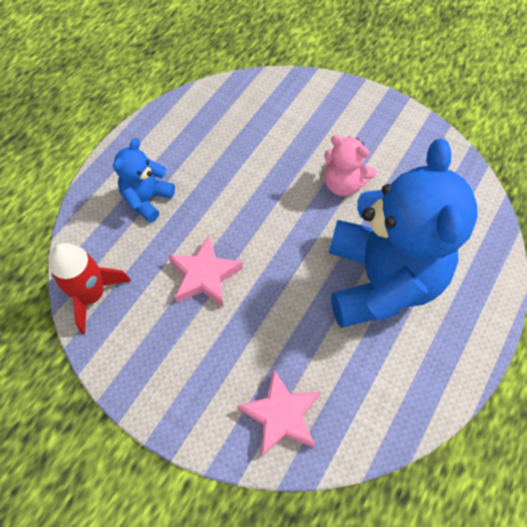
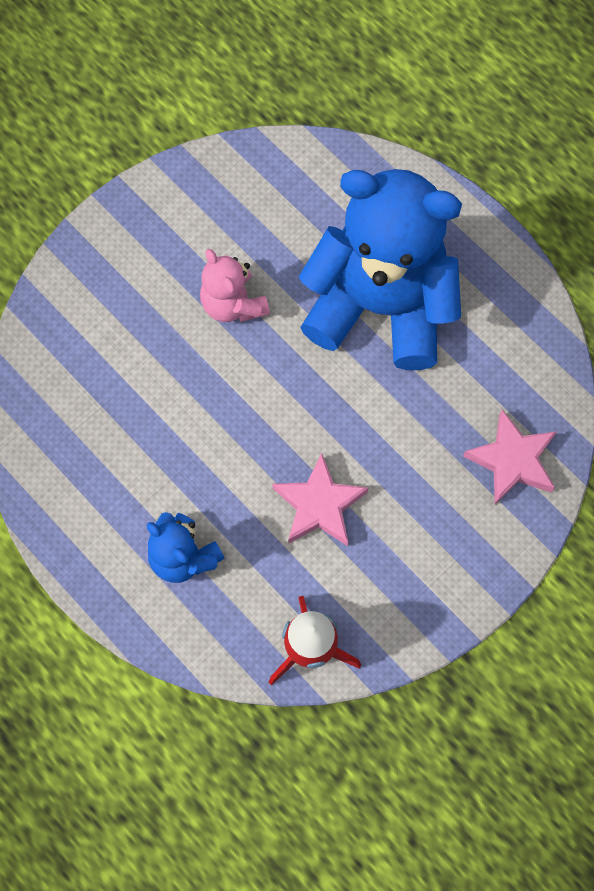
camera: 75 degrees left, 10 degrees up
pink teddy bear [324,135,376,196] -> pink teddy bear turned 105 degrees clockwise [200,249,270,322]

